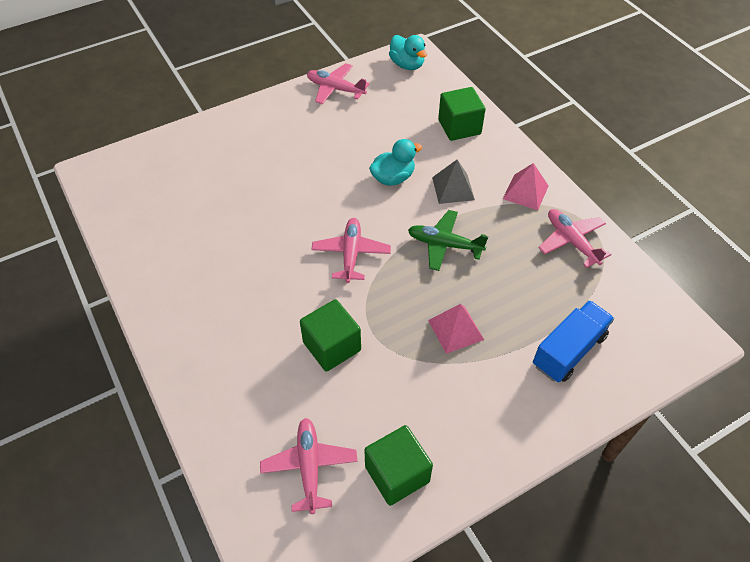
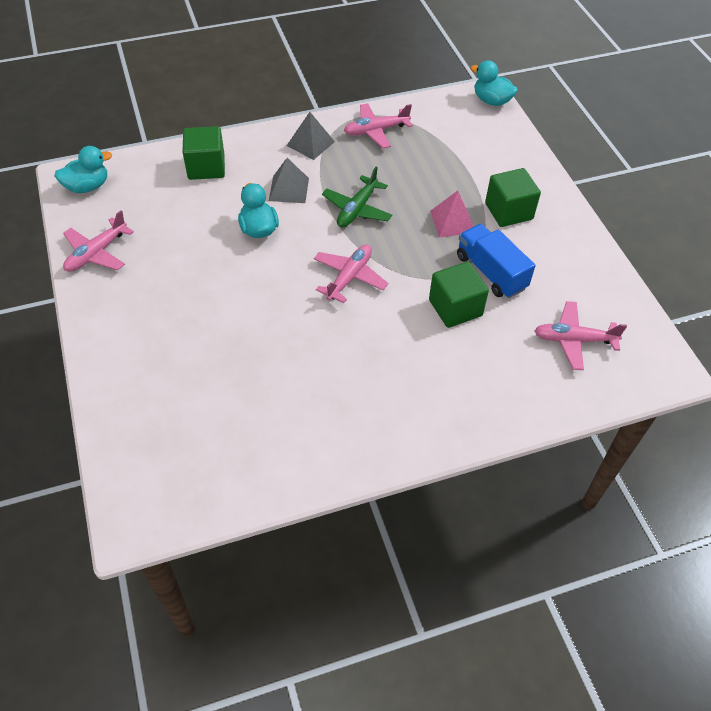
camera: 80 degrees left, 0 degrees up
pink plane [311,218,391,283] -> pink plane turned 105 degrees clockwise [314,244,388,303]
green cube [365,425,433,506] -> green cube moved to [485,168,541,227]
pink pyramid [503,163,548,210] -> grey pyramid [287,112,335,160]
blue truck [533,300,614,382] -> blue truck moved to [457,224,535,298]
none -> turquoise duck [470,60,518,106]

